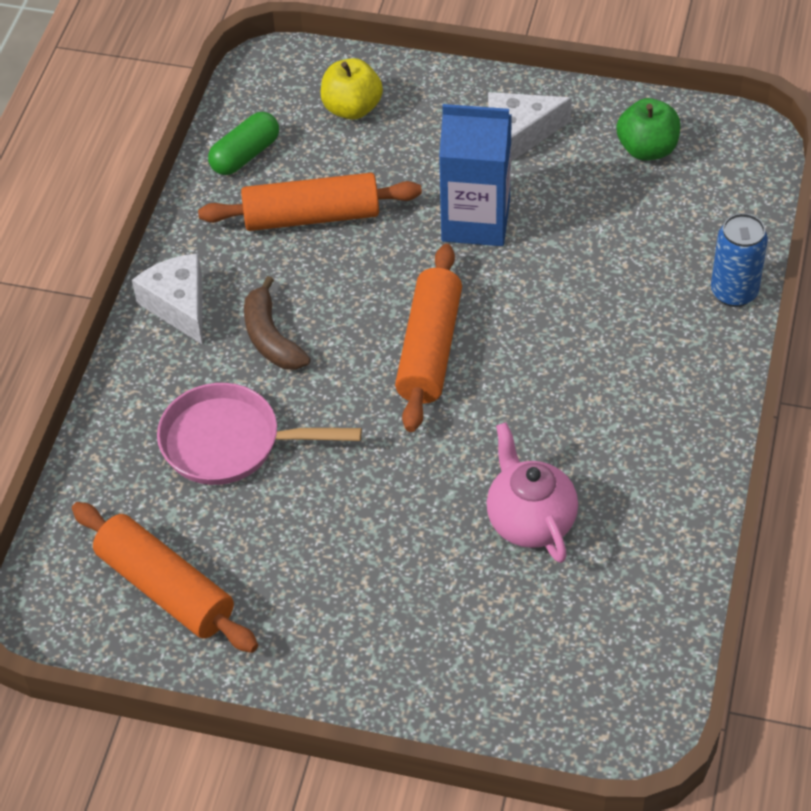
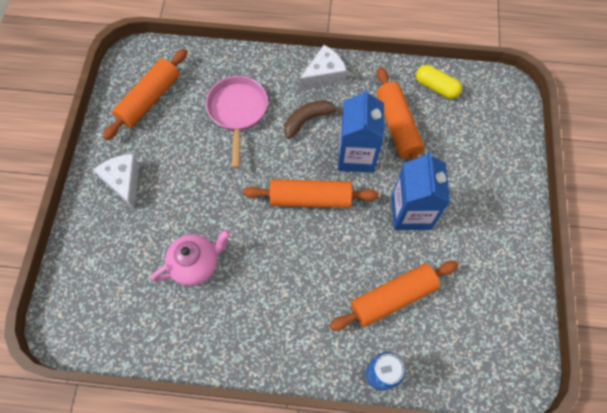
camera: 80 degrees right, 15 degrees up
green capsule [208,112,279,175] -> yellow capsule [416,65,462,99]
yellow apple [320,58,383,120] -> none
white cheese [488,92,572,162] -> white cheese moved to [93,154,139,208]
green apple [616,98,680,161] -> none
none -> orange rolling pin [329,261,459,331]
none -> blue carton [338,88,384,173]

